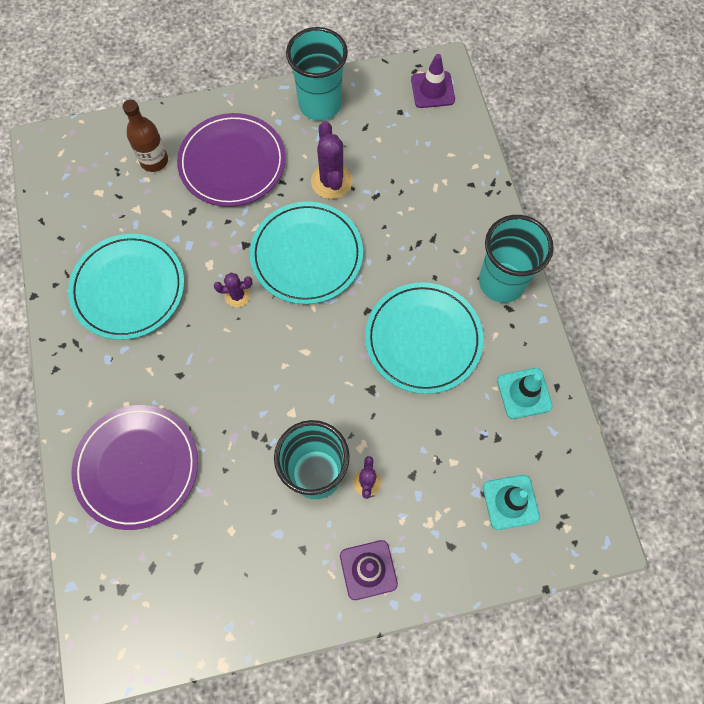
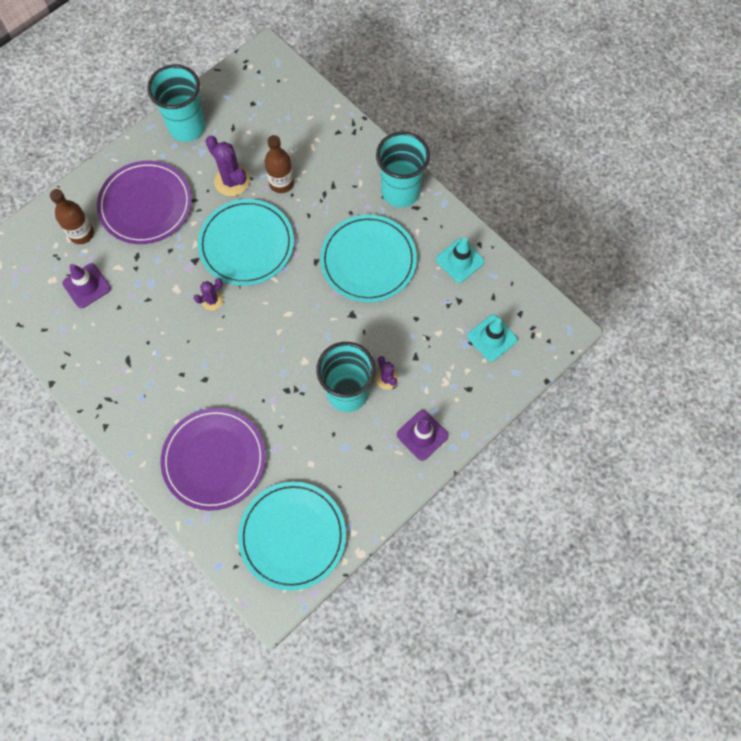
camera: 30 degrees left, 0 degrees up
turquoise plate [68,234,184,340] -> turquoise plate moved to [238,482,346,591]
purple traffic cone [411,54,455,108] -> purple traffic cone moved to [62,263,111,308]
none -> brown bottle [265,135,294,193]

